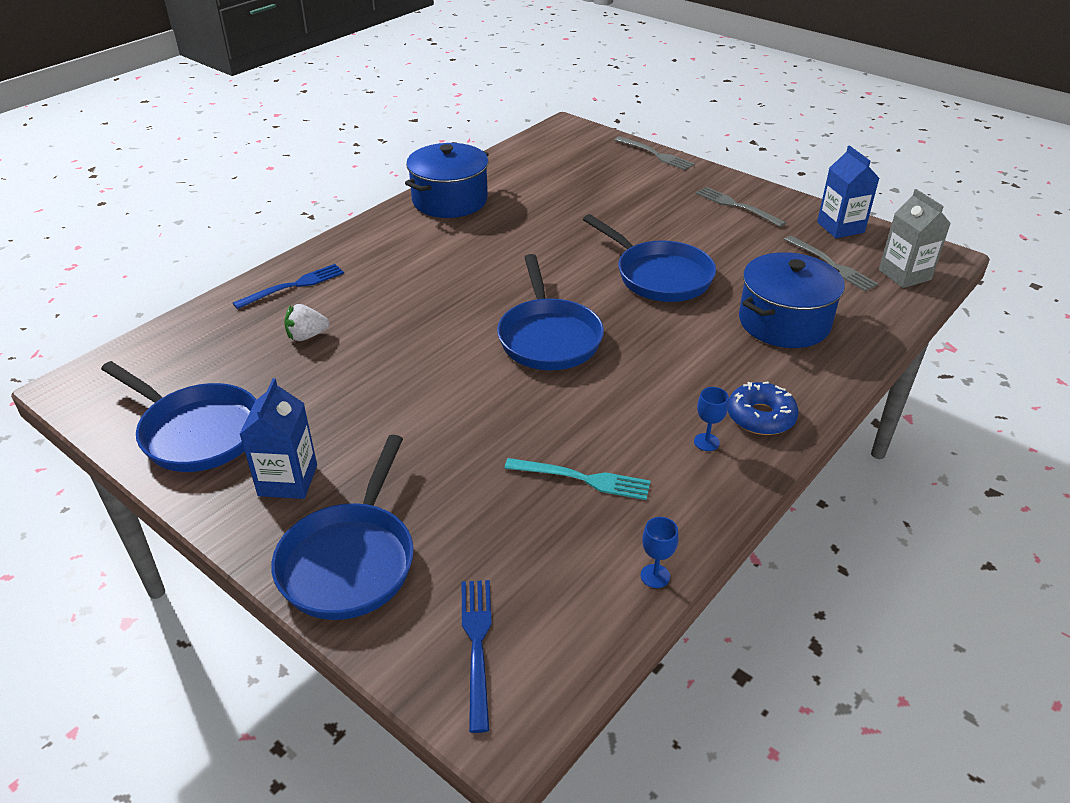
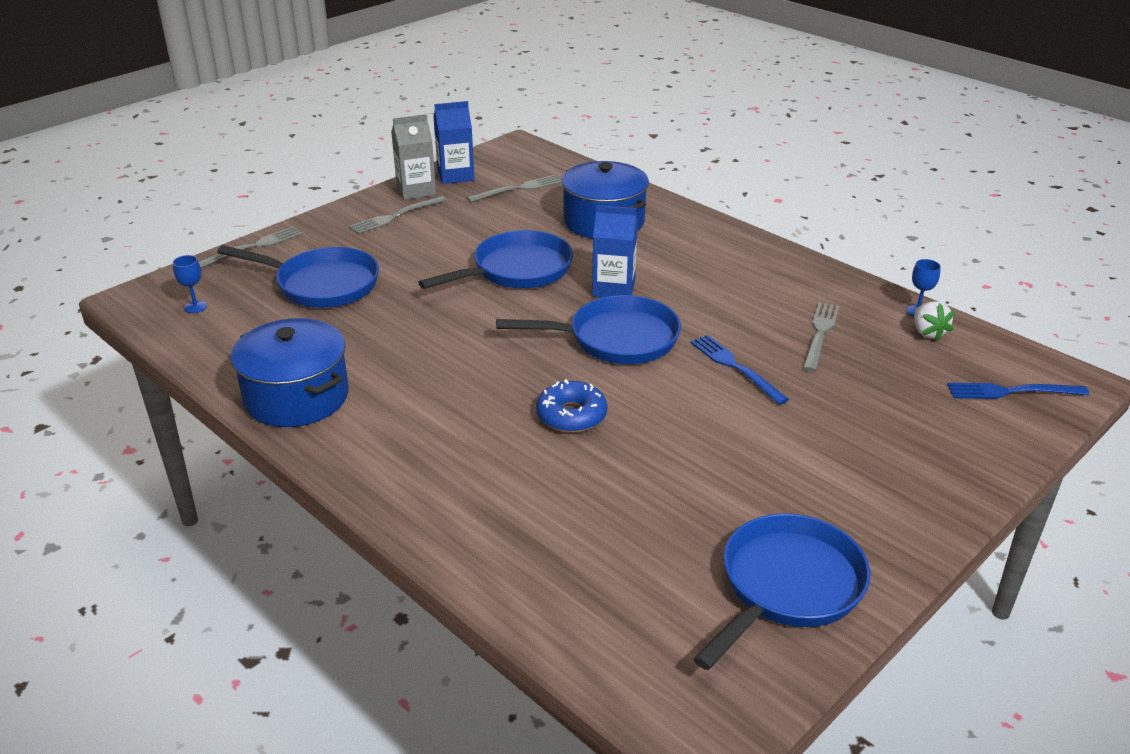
camera: 85 degrees left, 5 degrees down
blue fork [233,264,344,309] -> blue fork moved to [690,335,789,405]
blue carton [239,378,317,499] -> blue carton moved to [592,205,638,298]
blue pan [271,435,414,620] -> blue pan moved to [217,245,379,308]
white strawberry [284,304,329,341] -> white strawberry moved to [914,301,955,341]
turquoise fork [504,458,651,500] -> grey fork [803,302,839,372]
blue goblet [694,387,729,451] -> blue goblet moved to [173,255,207,313]
blue donut [728,381,799,435] -> blue donut moved to [536,379,607,433]
grey carton [879,189,951,288] -> grey carton moved to [391,114,436,200]

